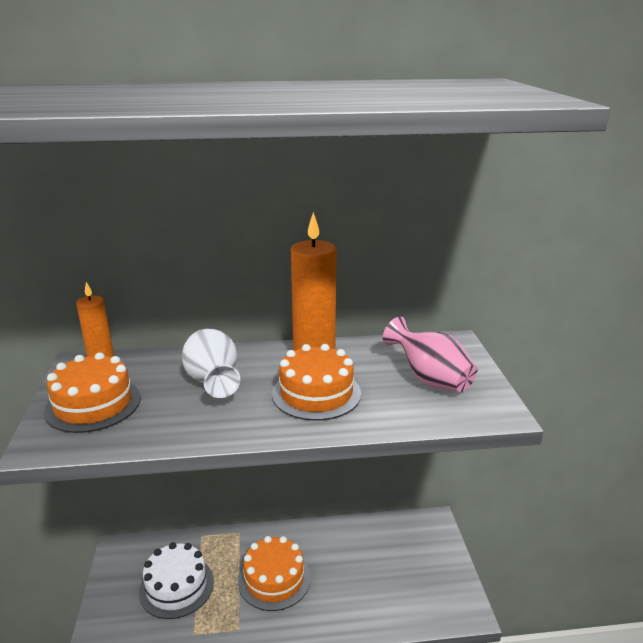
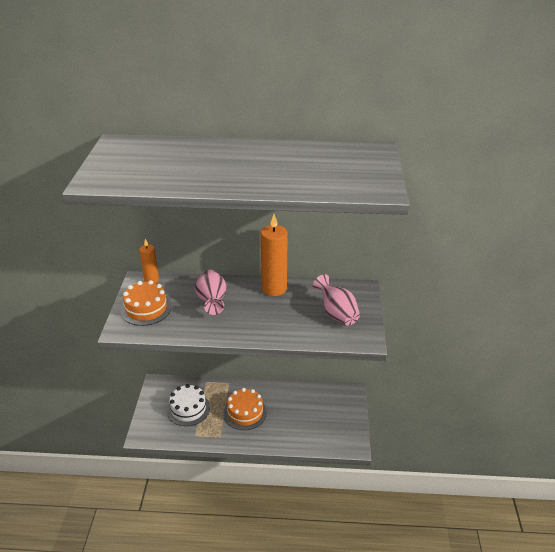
camera: 10 degrees right, 10 degrees up
white vase [182,329,240,398] -> pink vase [195,269,226,315]
orange cake [272,344,361,421] -> none

